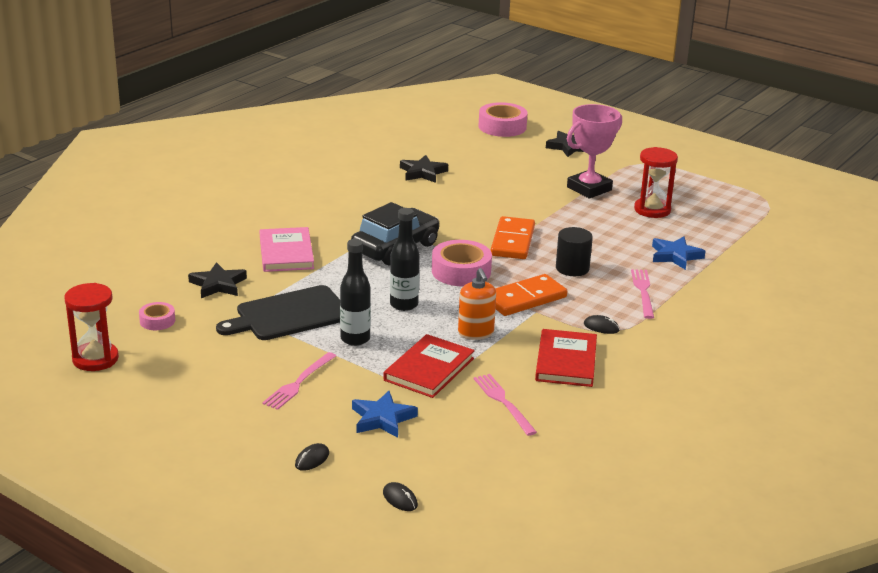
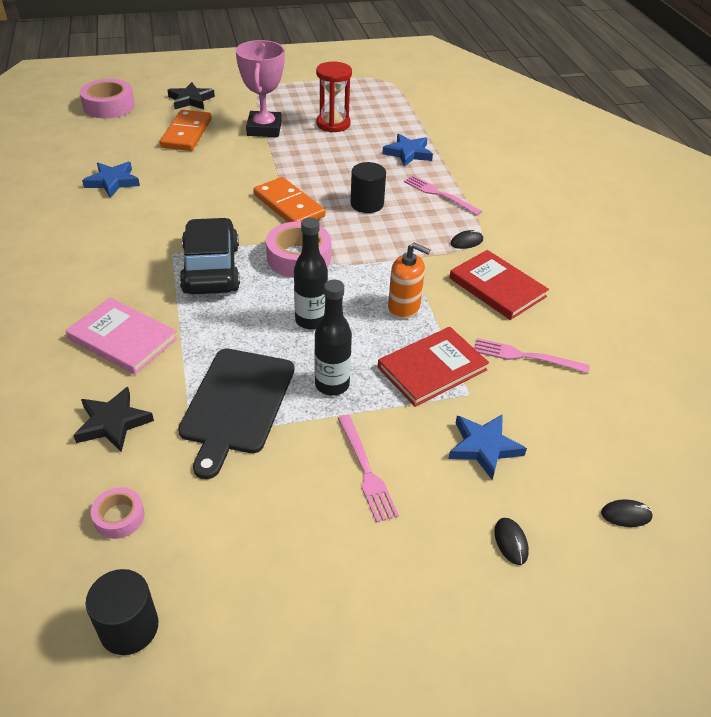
camera: 50 degrees left, 15 degrees up
red hourglass [64,283,119,371] -> black cylinder [85,569,158,655]
red book [384,334,475,398] -> red book turned 75 degrees clockwise [378,327,489,407]
black star [400,155,448,183] -> blue star [82,162,140,197]
orange domino [495,274,567,316] -> orange domino moved to [160,110,212,151]

